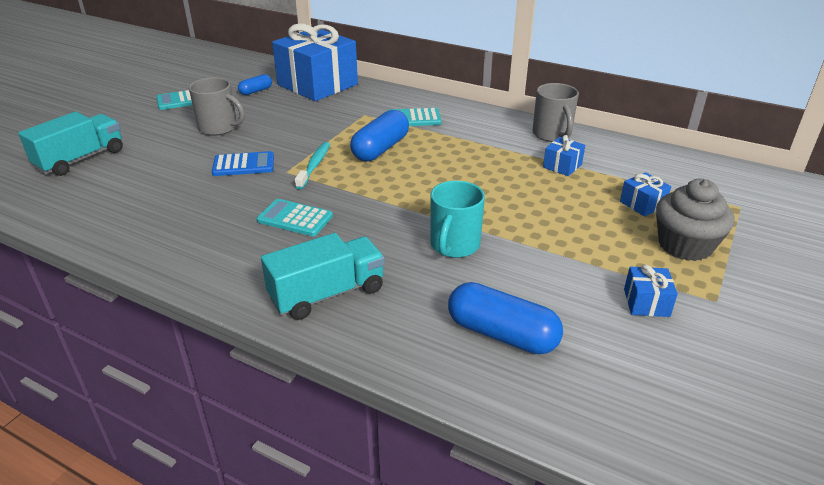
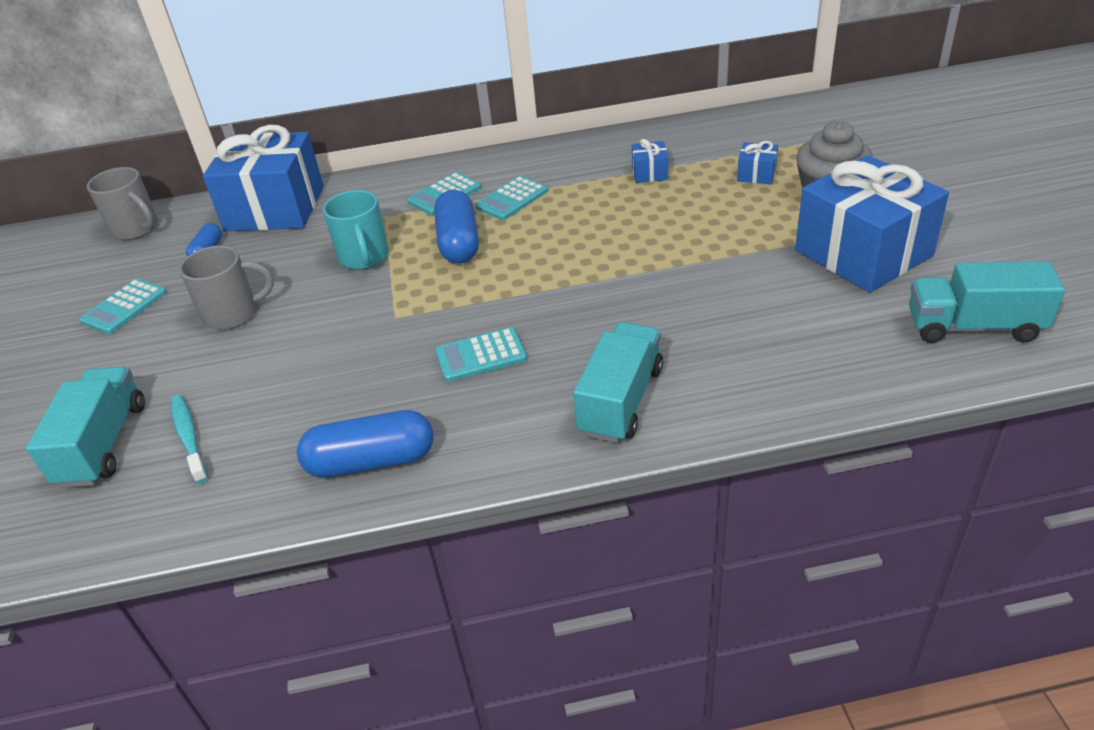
camera: 35 degrees left, 5 degrees up
blue calculator [212,151,274,176] -> none
turquoise toothbrush [295,142,330,190] -> turquoise toothbrush moved to [170,395,208,484]
turquoise mug [430,181,485,258] -> turquoise mug moved to [323,190,389,270]
blue capsule [448,282,563,355] -> blue capsule moved to [297,410,433,478]
grey mug [533,83,579,142] -> grey mug moved to [87,167,158,240]
blue gift [624,264,678,317] -> blue gift [795,155,949,293], size x2.47
none -> turquoise calculator [475,176,548,220]
none -> turquoise truck [909,261,1065,343]

